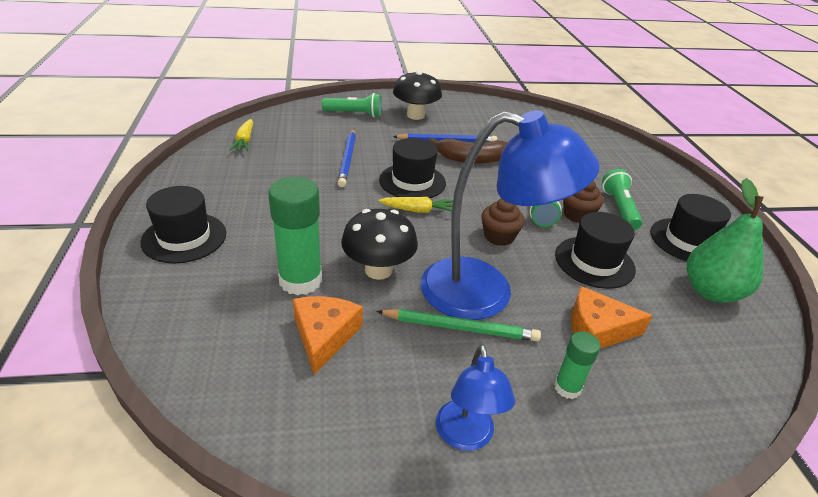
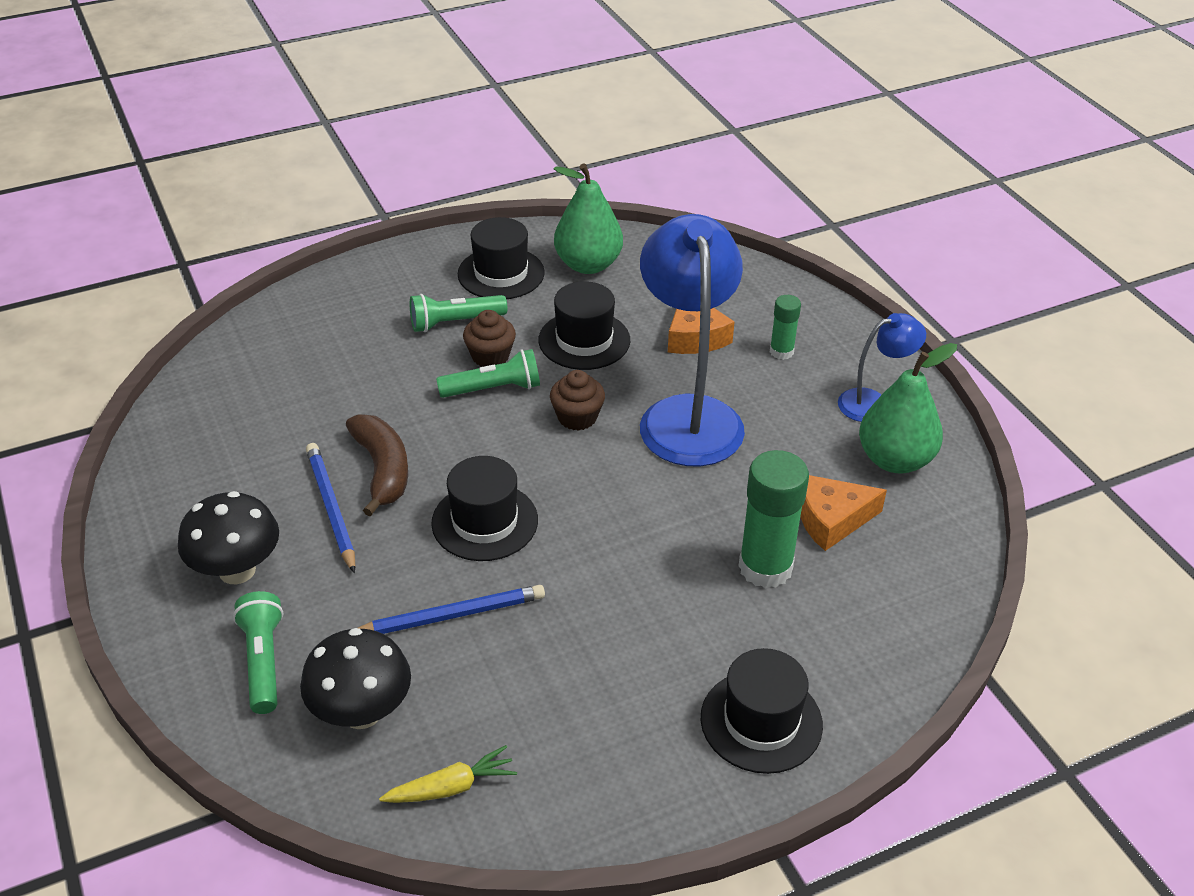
camera: 105 degrees left, 5 degrees up
black mushroom [341,209,418,280] -> black mushroom moved to [300,628,411,729]
green pencil [376,309,541,342] -> none
yellow carrot [378,197,453,213] -> none
none -> green pear [859,343,957,474]

